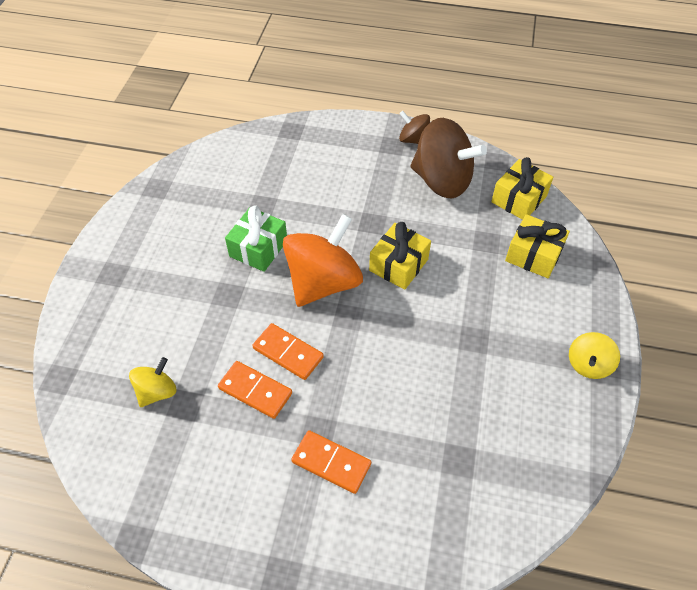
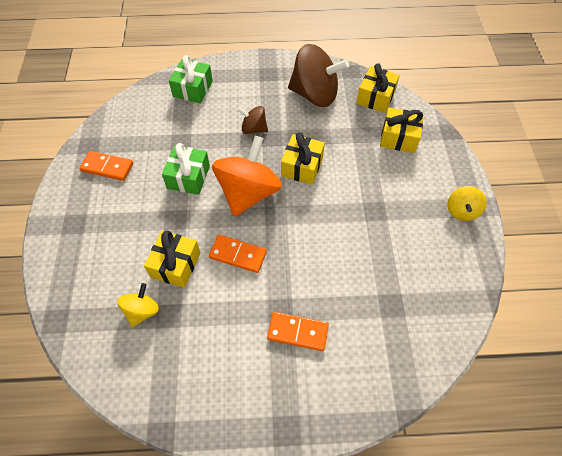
camera: 15 degrees left, 5 degrees up
orange domino [218,361,292,419] -> orange domino moved to [79,151,133,181]
brown spinning top [399,111,430,144] -> brown spinning top moved to [238,106,268,134]
none -> yellow gift [144,231,200,288]
none -> green gift [169,55,213,103]

